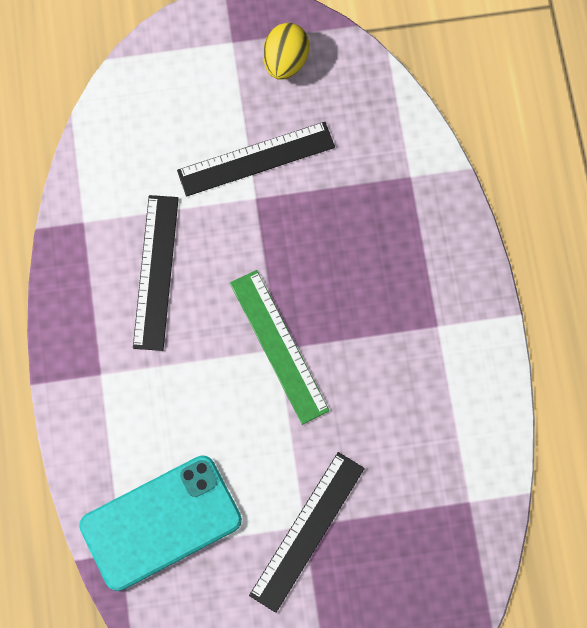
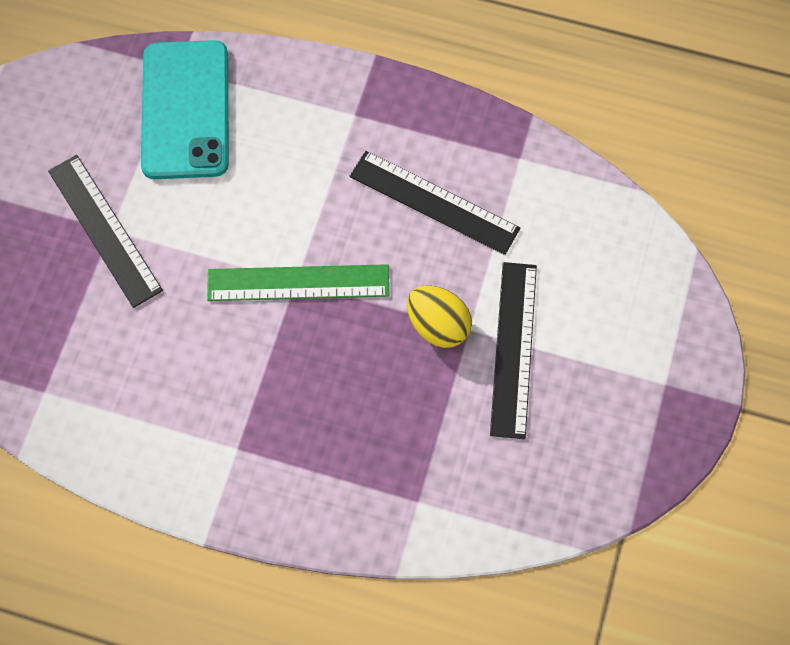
camera: 115 degrees right, 5 degrees down
yellow egg [263,23,310,80] -> yellow egg moved to [407,285,472,348]

